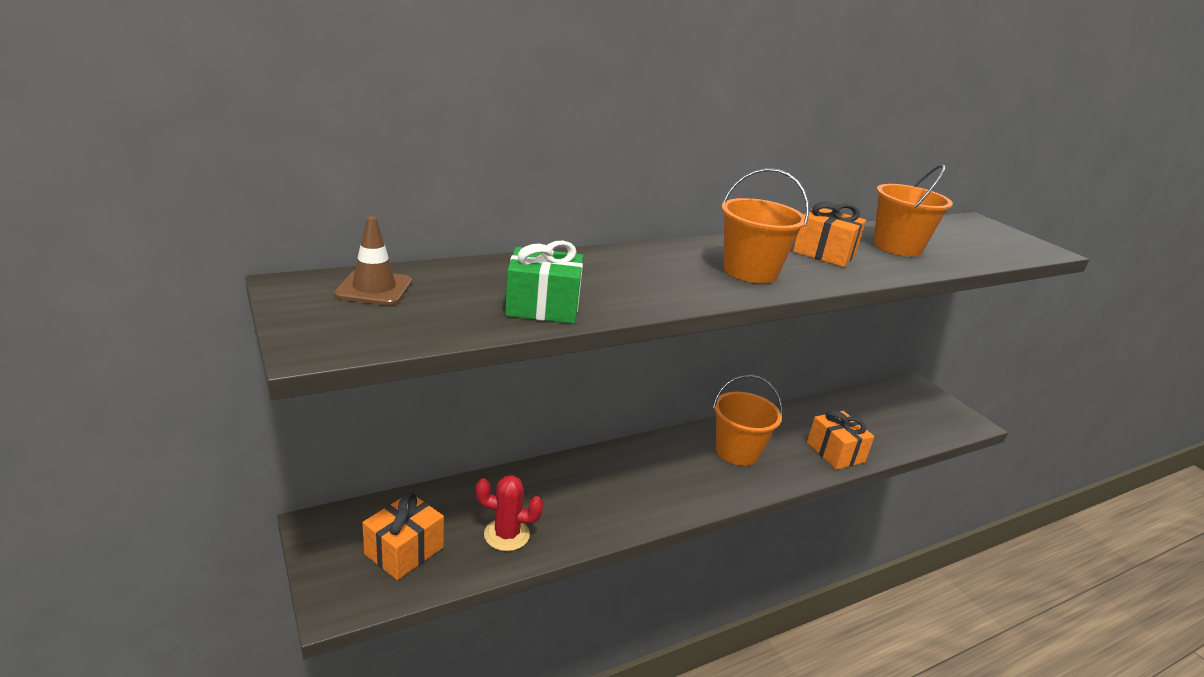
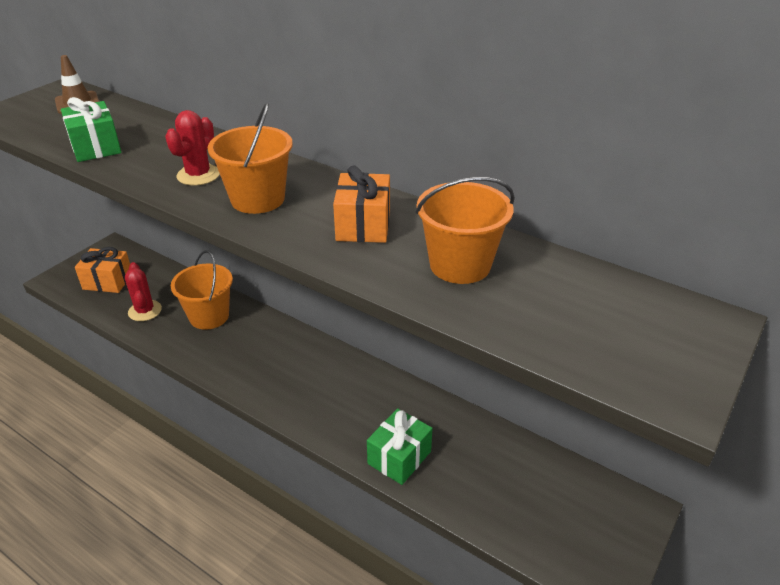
camera: 65 degrees right, 10 degrees up
orange bucket [713,375,783,466] -> orange bucket moved to [171,250,233,330]
orange gift [807,410,874,470] -> green gift [367,408,432,485]
none -> red cactus [165,110,220,186]

